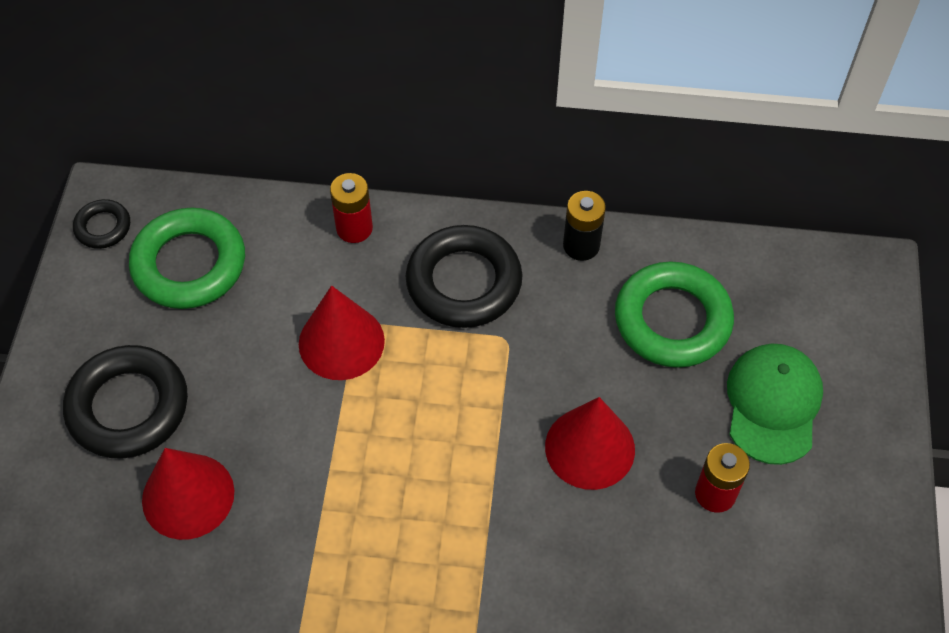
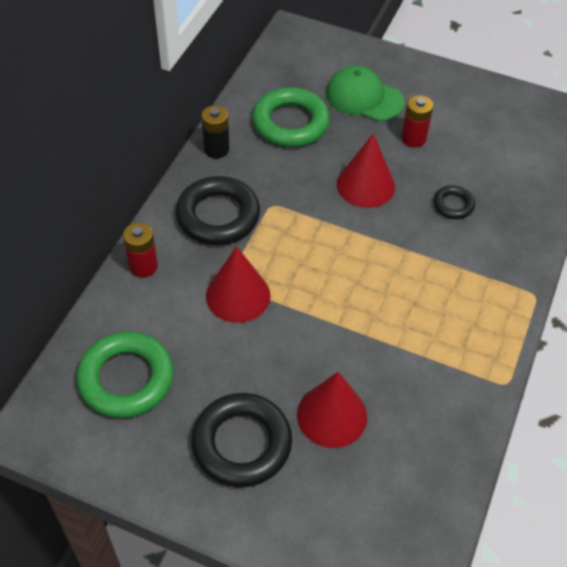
camera: 75 degrees left, 5 degrees down
black ring [73,199,130,249] -> black ring moved to [434,185,475,219]

